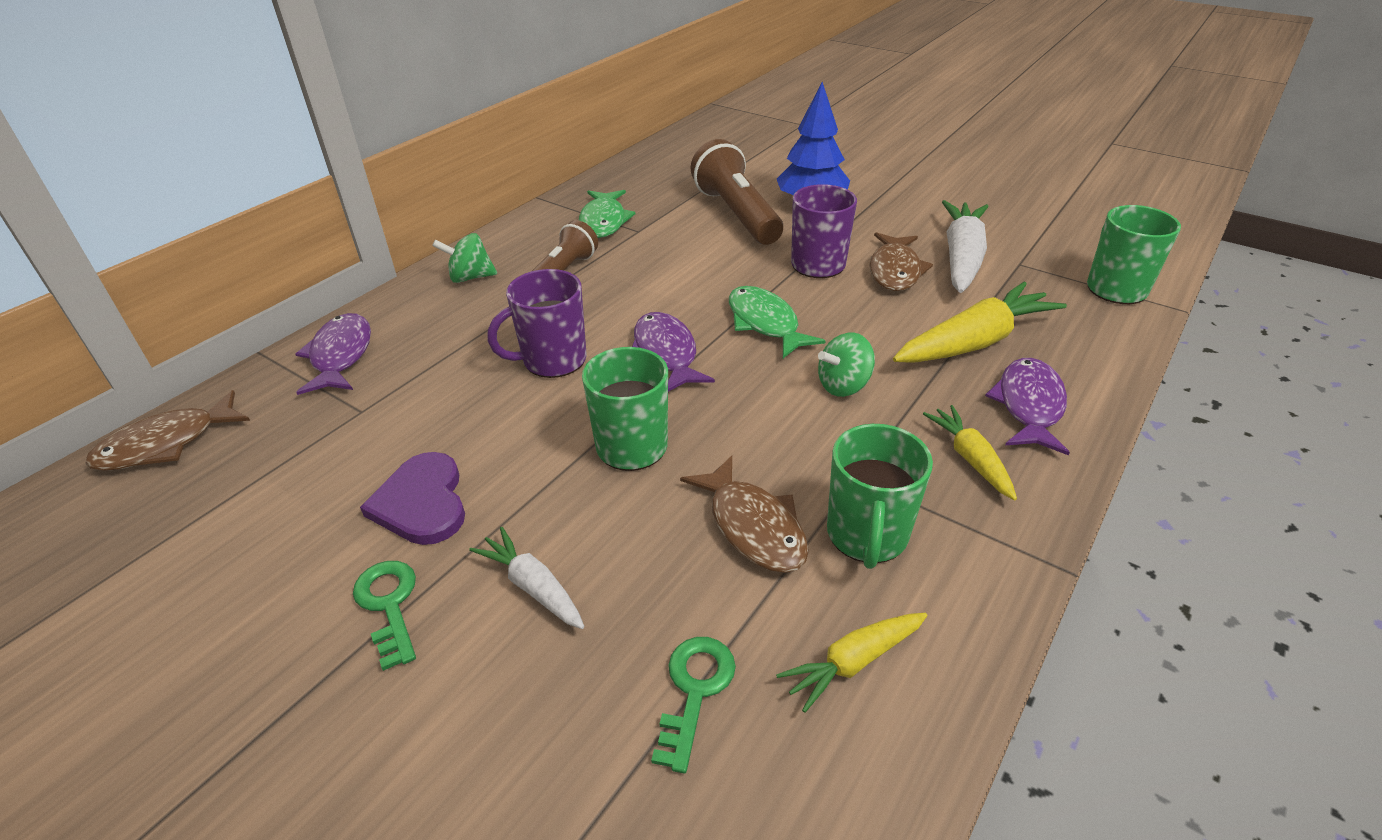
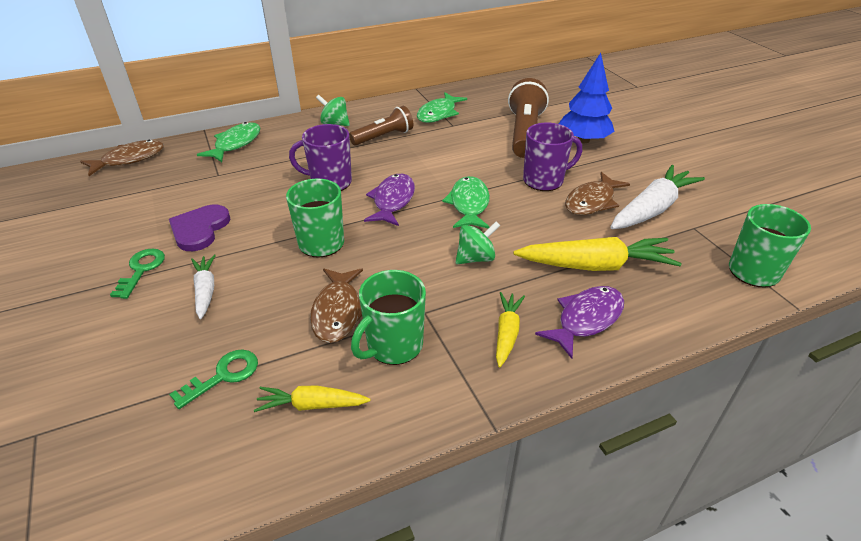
camera: 30 degrees right, 0 degrees up
brown fish [85,390,250,471] -> brown fish turned 150 degrees clockwise [80,139,164,176]
purple fish [295,313,371,395] -> green fish [197,122,260,162]
green spinning top [818,332,875,397] -> green spinning top turned 150 degrees clockwise [455,222,500,264]

